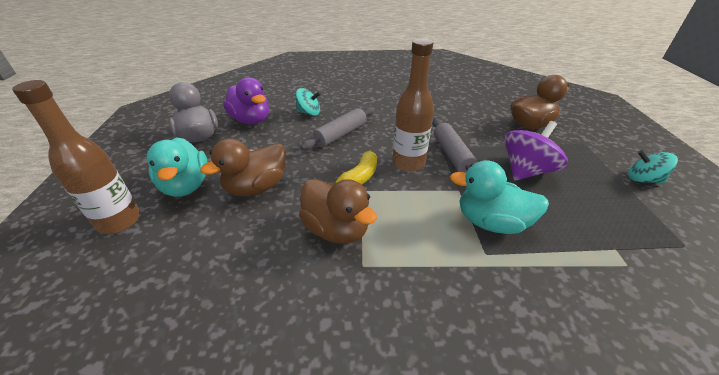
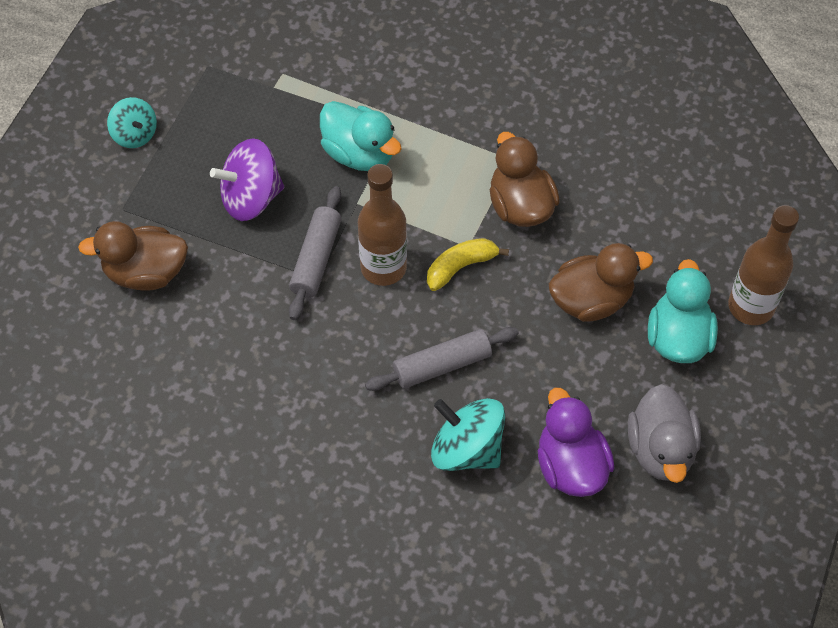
camera: 155 degrees left, 20 degrees up
turquoise spinning top [296,88,321,116] -> turquoise spinning top [431,398,505,471], size x1.59

